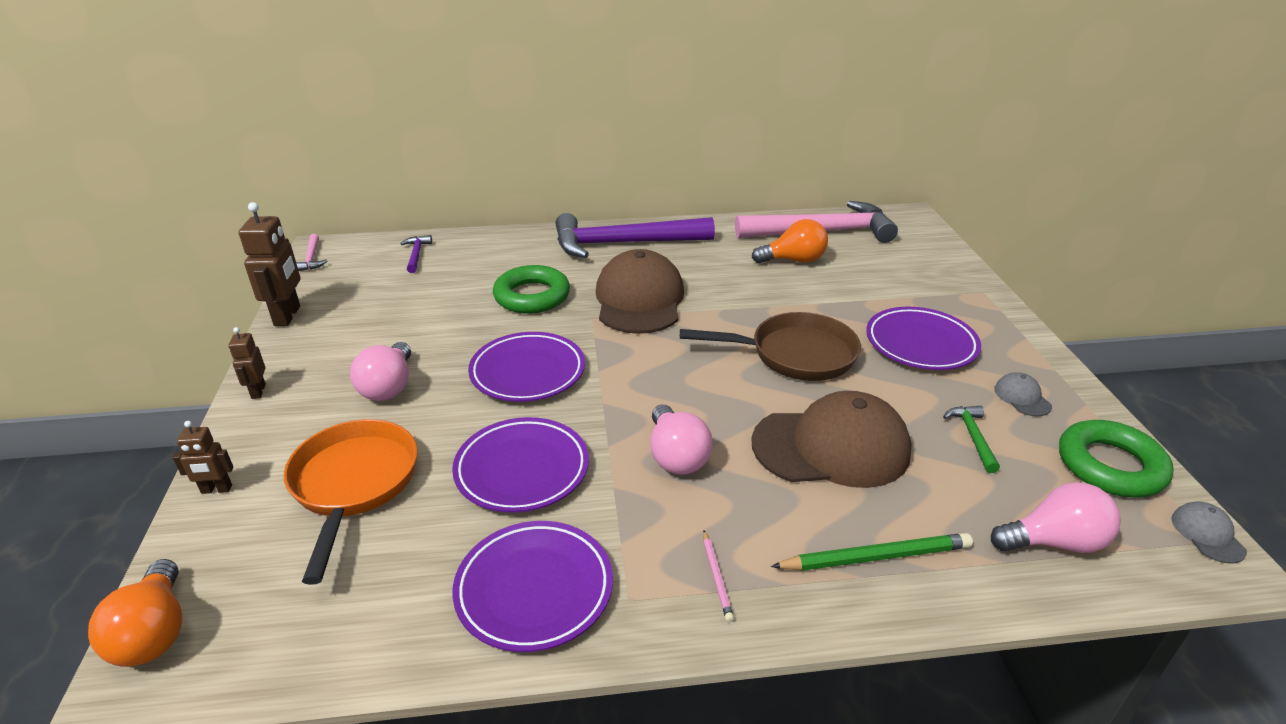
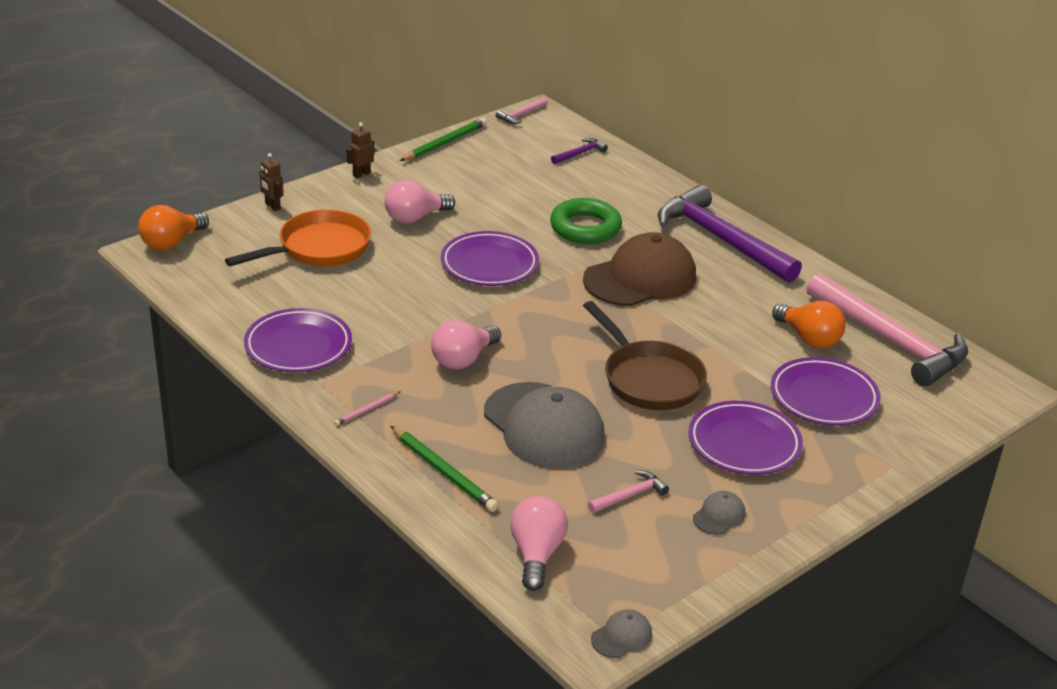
camera: 55 degrees right, 0 degrees up
brown robot [239,202,300,326] -> green pencil [400,118,487,161]
purple plate [452,417,589,513] -> purple plate moved to [771,357,881,426]
brown cap [752,391,912,488] -> grey cap [484,382,605,469]
green hammer [943,406,1000,473] -> pink hammer [588,470,669,513]
pink light bulb [991,482,1121,553] -> pink light bulb turned 135 degrees counterclockwise [510,496,568,591]
green ring [1059,420,1174,497] -> none

